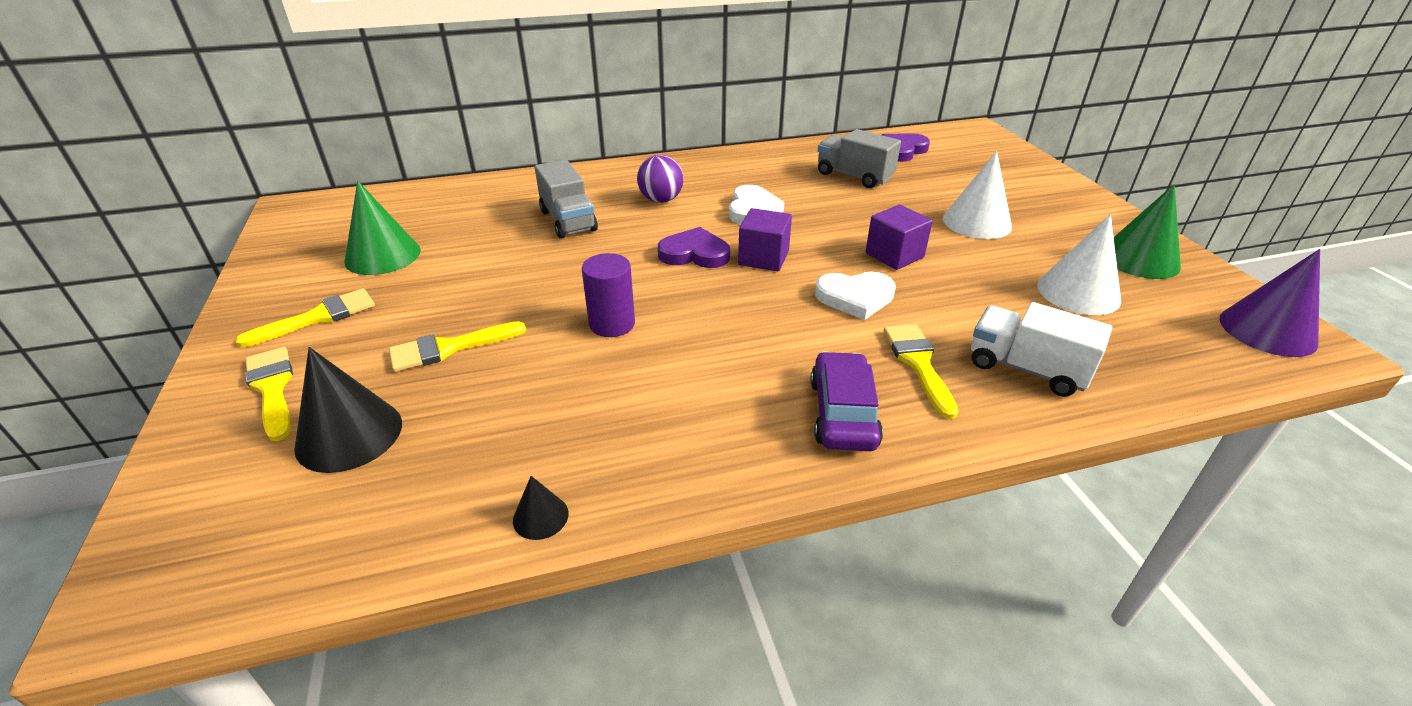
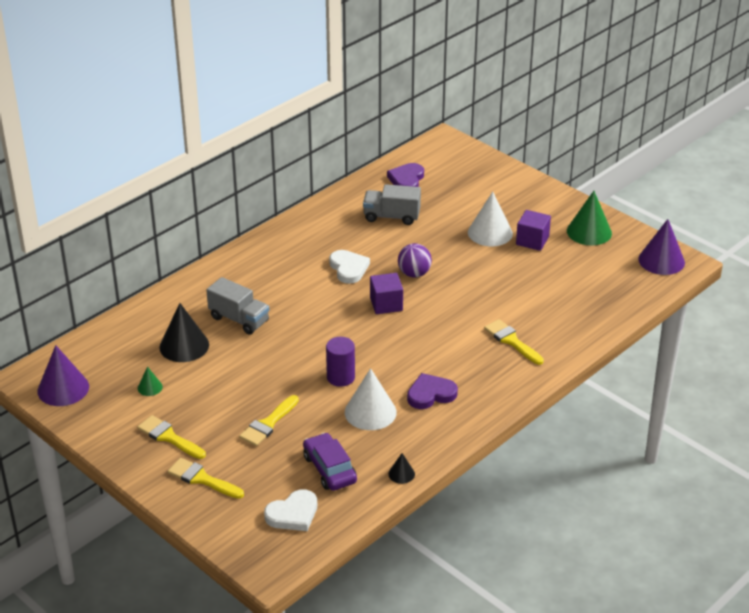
camera: 30 degrees left, 0 degrees up
yellow brush [235,288,375,347] -> yellow brush turned 75 degrees counterclockwise [137,415,206,459]
black cone [294,347,402,473] -> black cone moved to [159,303,209,362]
green cone [344,181,421,275] -> green cone [138,367,163,396], size x0.49
purple ball [637,155,684,203] -> purple ball moved to [398,243,432,278]
purple heart [658,227,730,268] -> purple heart moved to [407,373,458,409]
purple car [810,351,883,451] -> purple car moved to [303,433,357,491]
white heart [815,272,896,320] -> white heart moved to [264,489,317,531]
purple cube [865,205,933,270] -> purple cube moved to [516,210,551,251]
white truck [971,302,1112,397] -> none
white cone [1037,214,1121,315] -> white cone moved to [345,368,397,430]
none -> purple cone [37,345,89,406]

